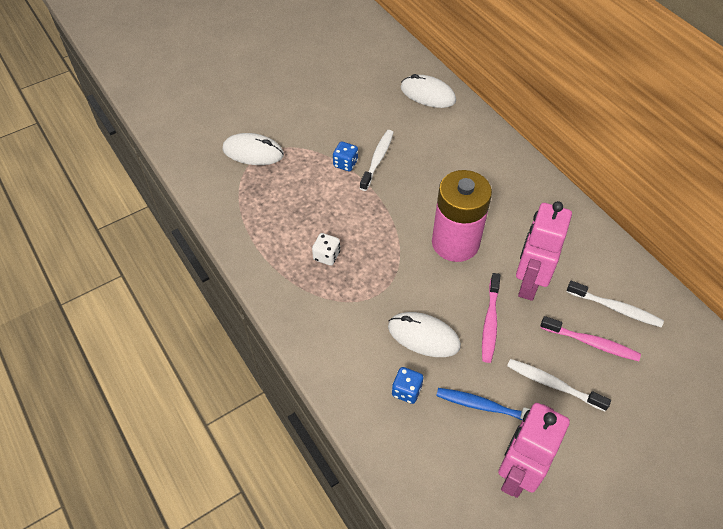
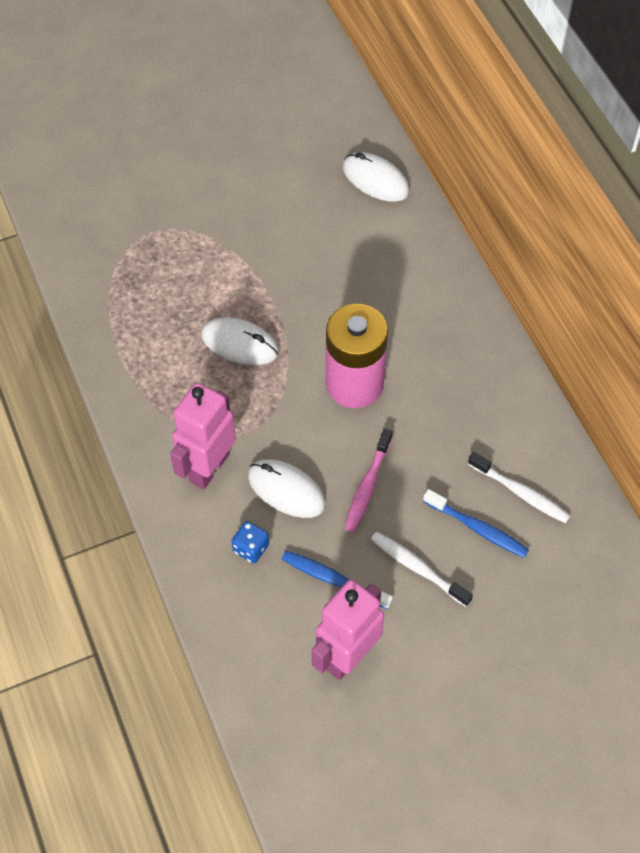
camera: 10 degrees right, 5 degrees up
white mouse [223,133,284,165] -> white mouse moved to [201,317,279,365]
white dice [312,233,340,266] -> none
blue dice [333,142,358,172] -> none
white toothbrush [360,130,394,191] -> none
pink robot [516,201,572,301] -> pink robot moved to [170,383,236,490]
pink toothbrush [540,316,641,361] -> blue toothbrush [423,489,529,558]

